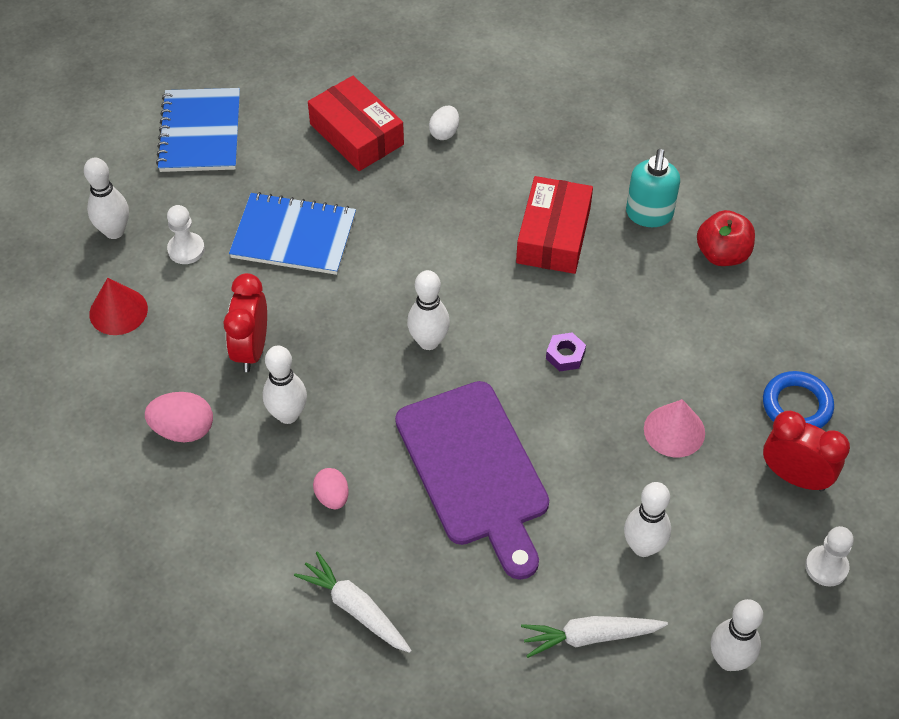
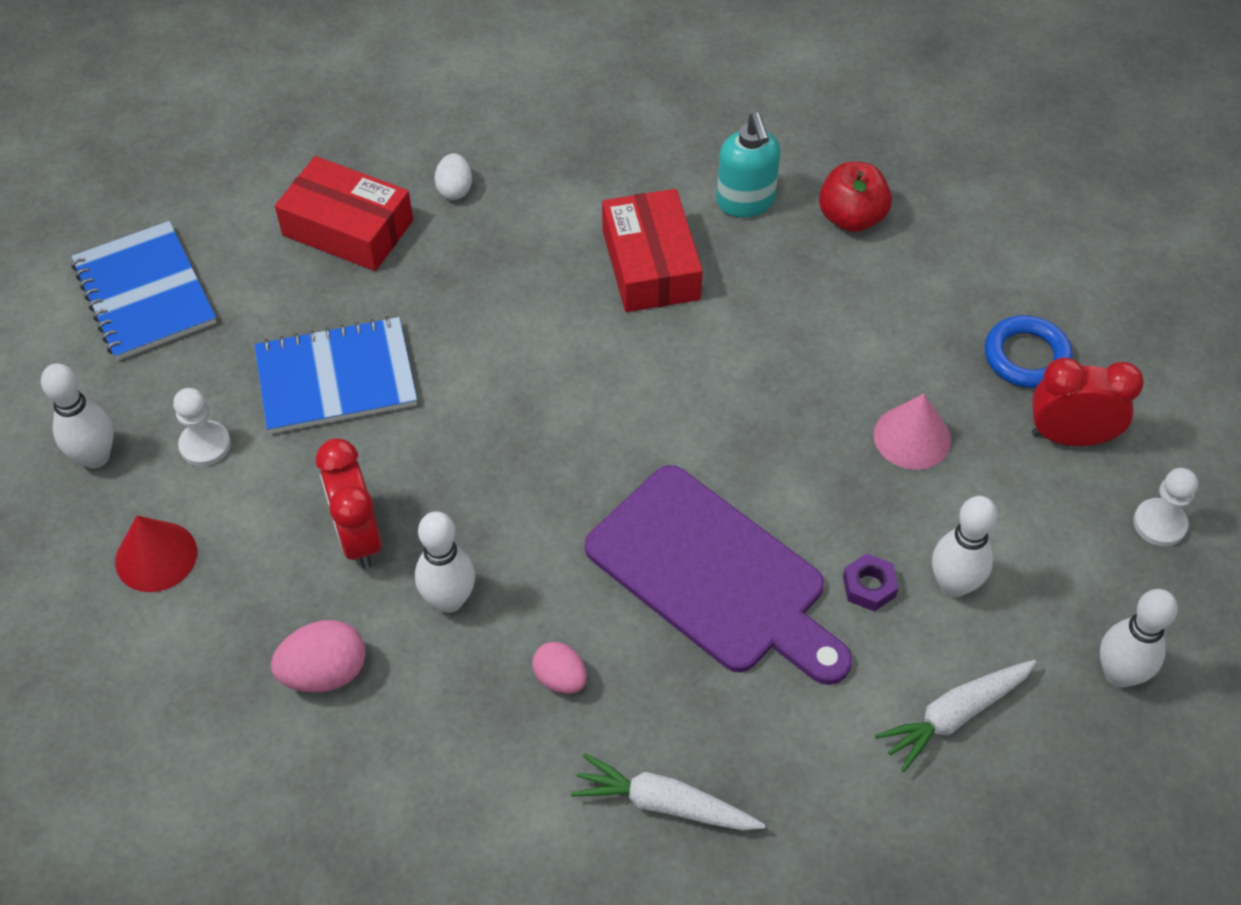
camera: 25 degrees left, 0 degrees up
white bowling pin [407,270,450,350] -> none
purple nut [546,332,586,372] -> purple nut moved to [843,553,898,611]

